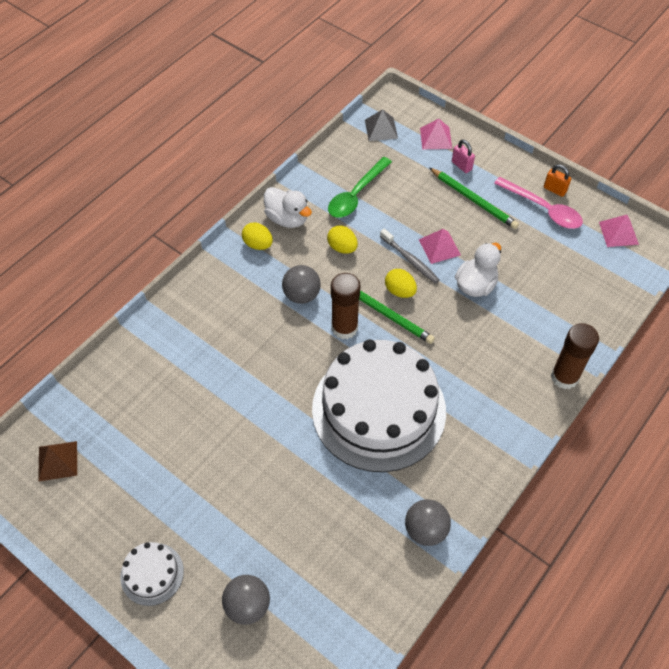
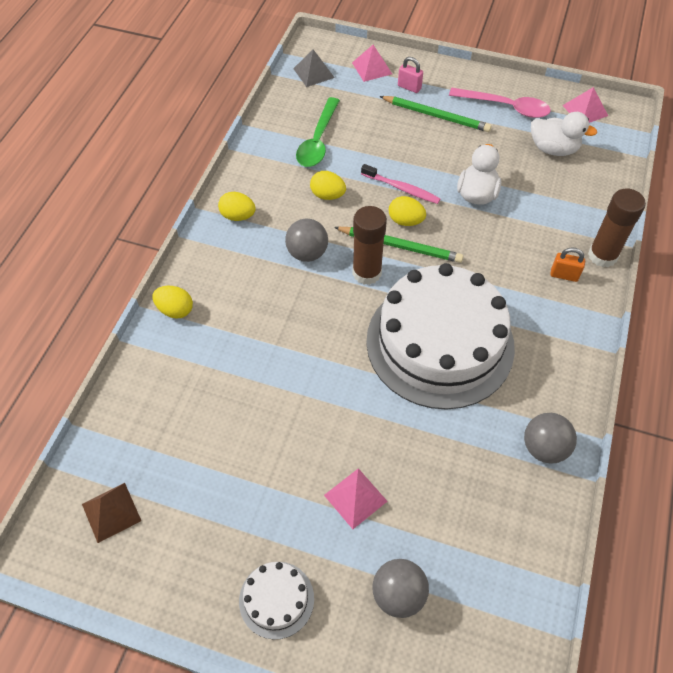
camera: 20 degrees left, 0 degrees up
white duck [264,187,312,228] -> white duck moved to [531,112,597,156]
grey toothbrush [380,228,440,284] -> pink toothbrush [361,164,440,204]
pink pyramid [419,229,461,264] -> pink pyramid moved to [324,468,388,529]
orange padlock [544,164,571,197] -> orange padlock moved to [550,247,585,282]
none -> yellow egg [153,286,193,318]

